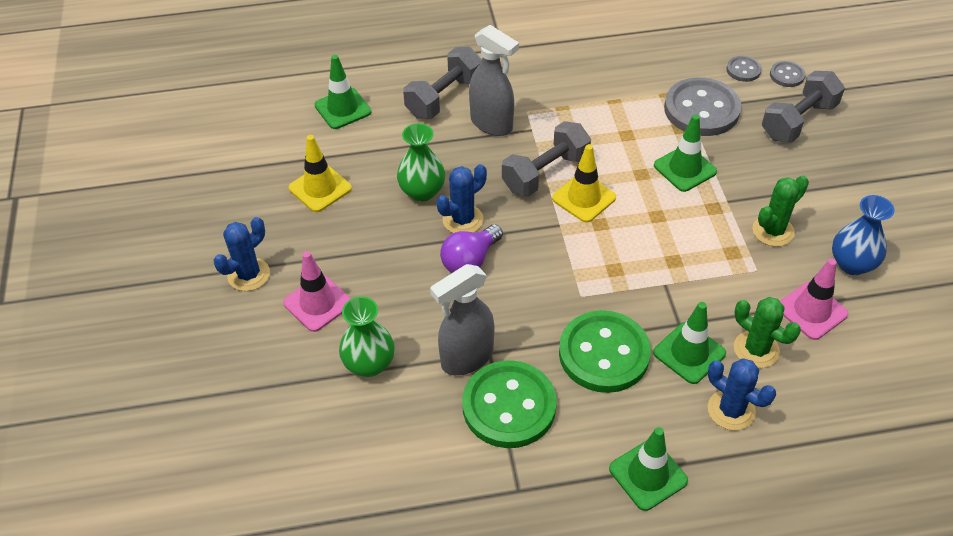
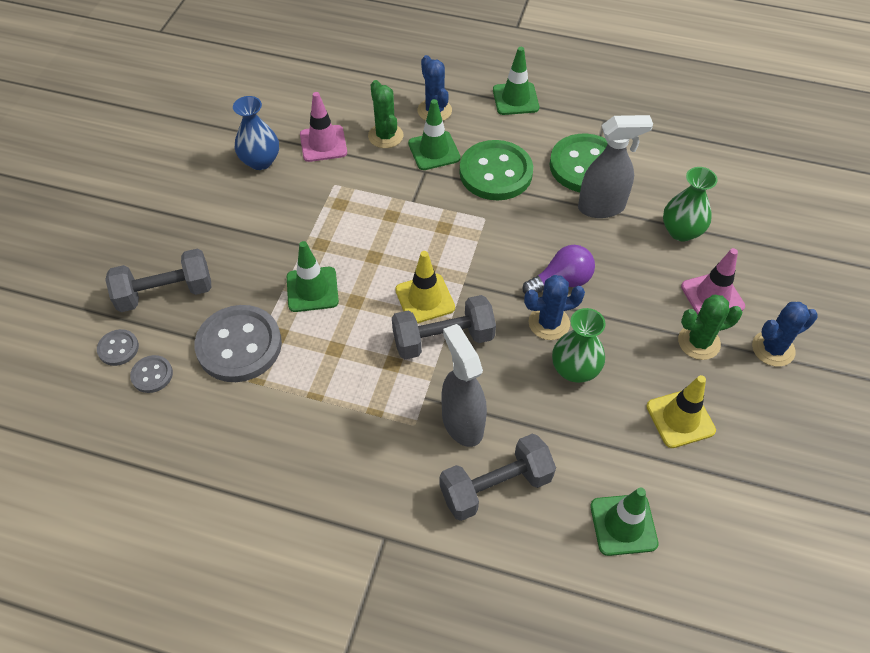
camera: 155 degrees left, 5 degrees up
green cactus [752,175,809,247] -> green cactus moved to [678,295,742,360]

